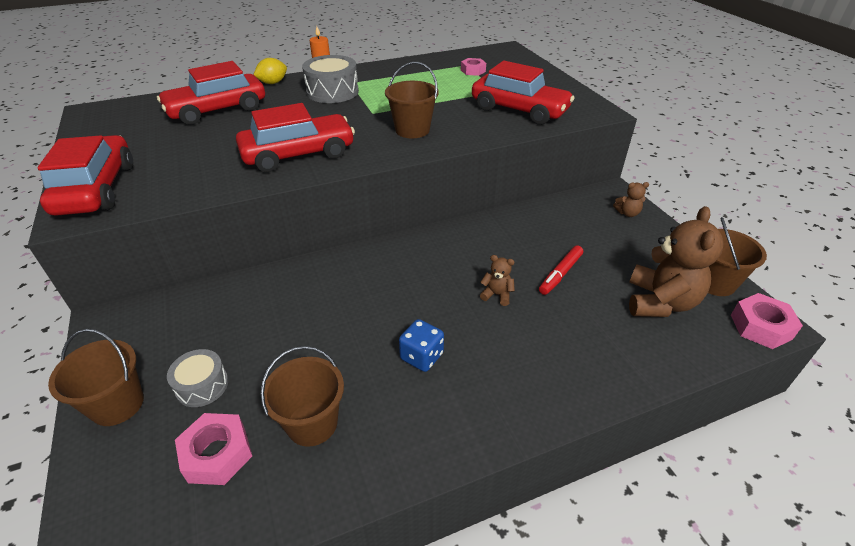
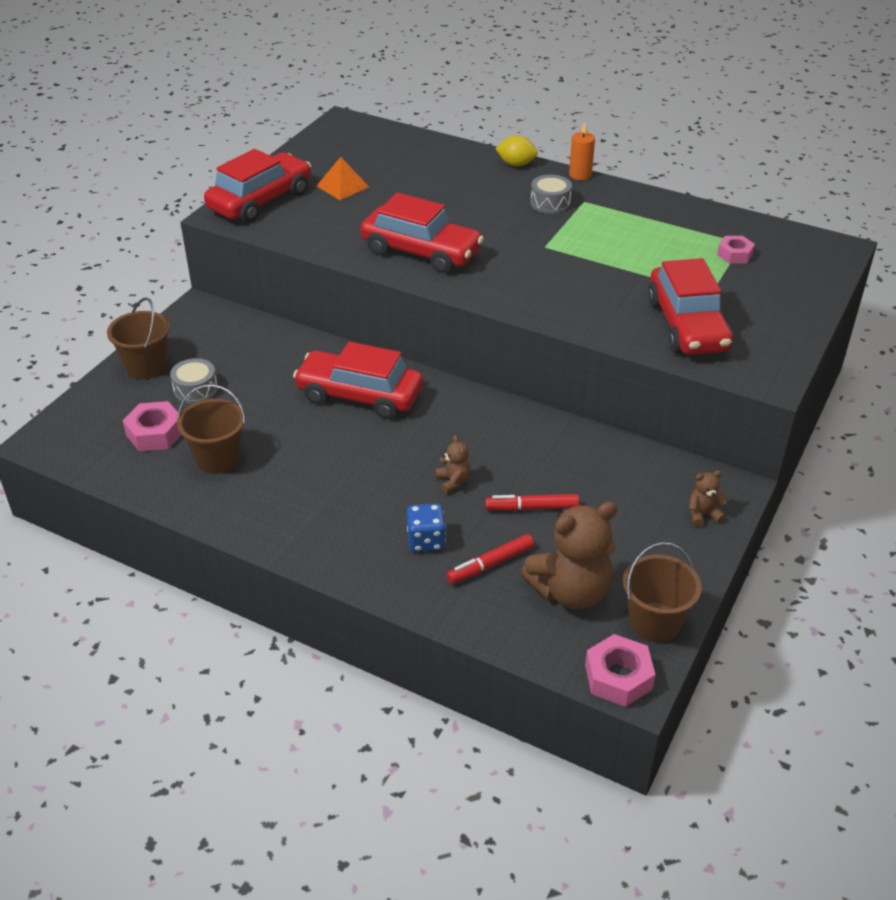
camera: 50 degrees right, 0 degrees up
red car [157,61,265,125] -> red car moved to [293,342,423,419]
grey drum [302,55,359,103] -> grey drum [530,175,572,214], size x0.62
brown bucket [385,62,439,138] -> none
blue dice [399,319,444,372] -> blue dice moved to [406,503,446,552]
brown teddy bear [613,182,649,217] -> brown teddy bear turned 120 degrees clockwise [689,470,727,527]
none -> orange pyramid [317,157,369,200]
none -> red marker [447,534,534,584]

